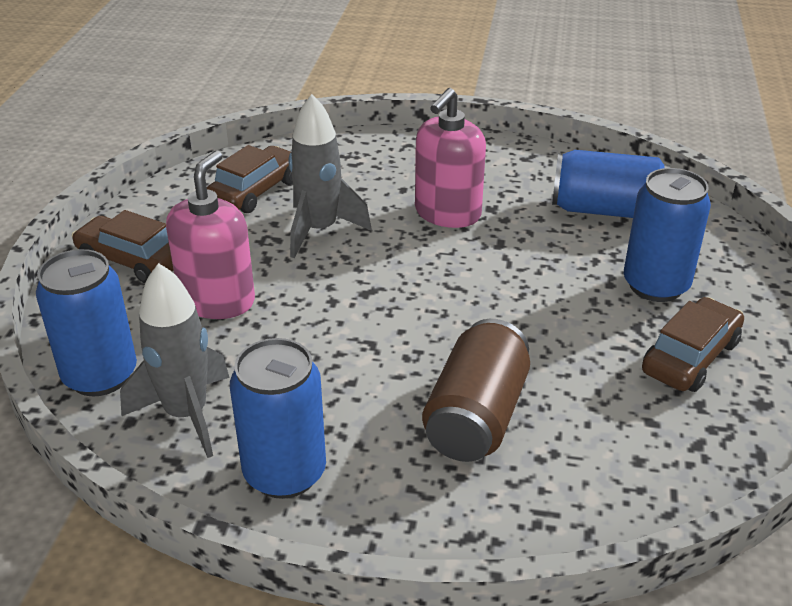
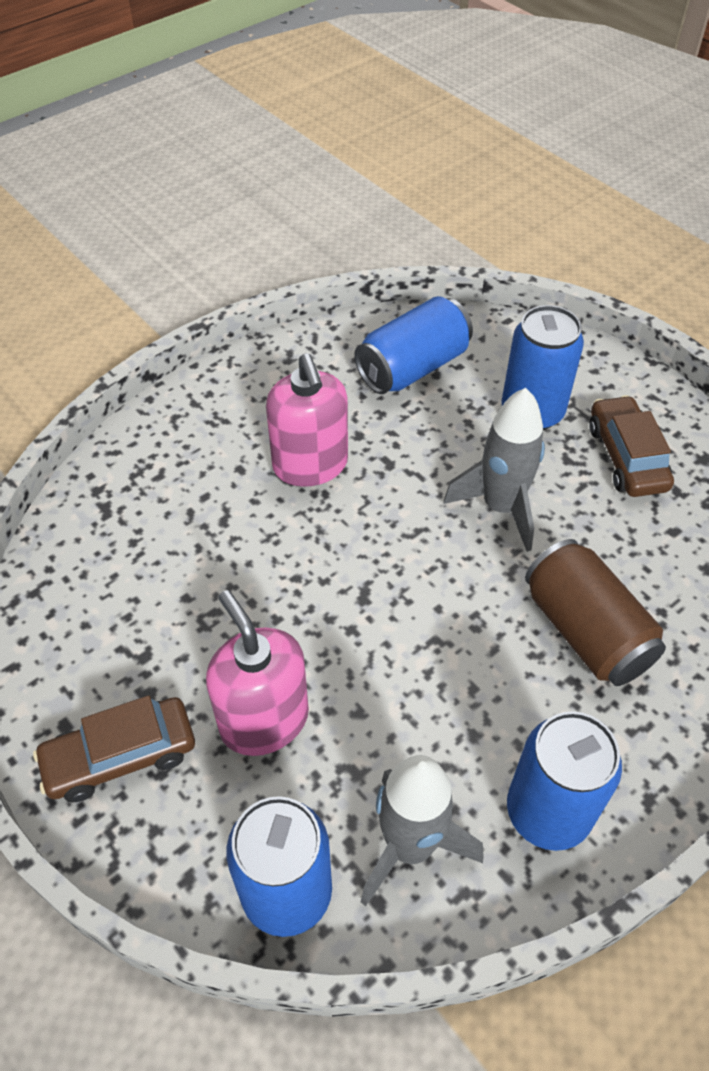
camera: 50 degrees left, 15 degrees up
brown car [207,145,293,213] -> none
grey rocket [289,94,372,258] -> grey rocket moved to [444,388,545,552]

